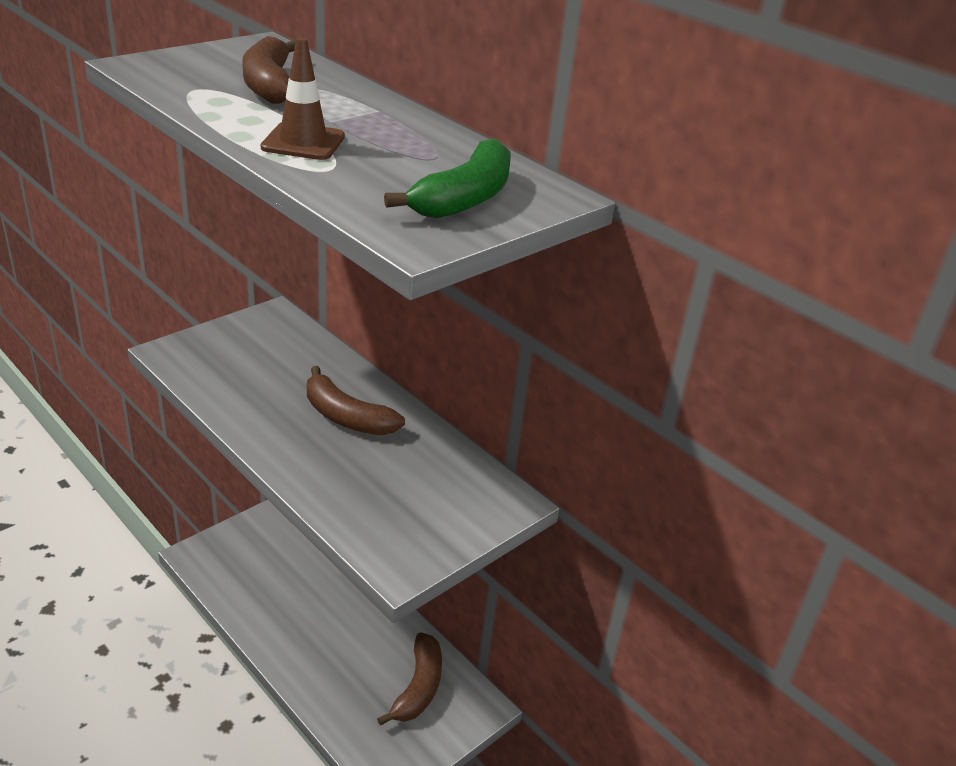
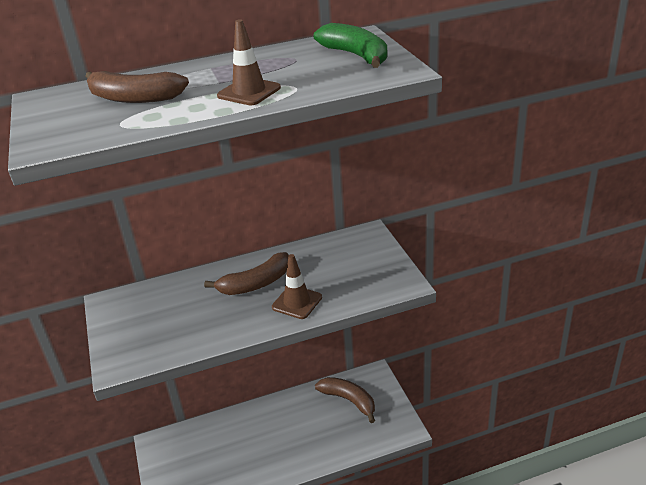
camera: 60 degrees left, 0 degrees up
none -> brown traffic cone [272,254,322,319]

